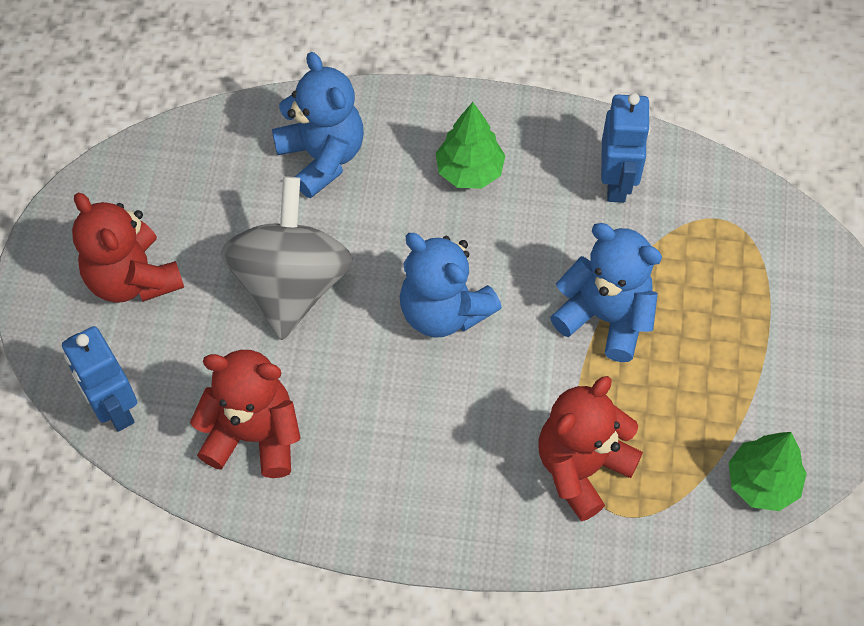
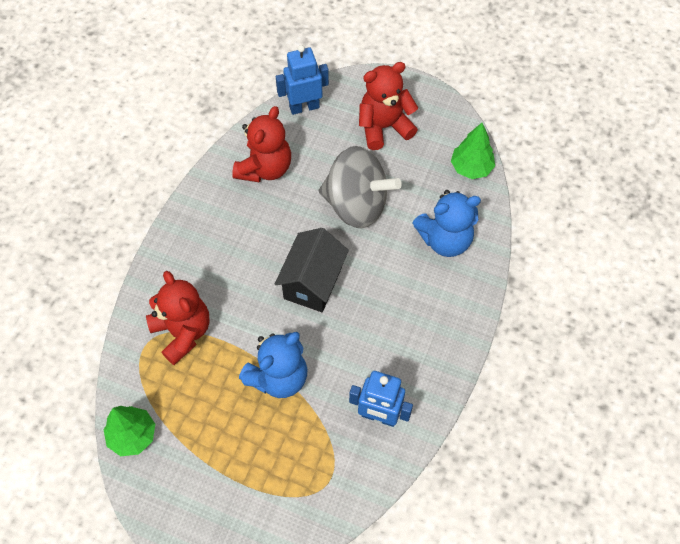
camera: 105 degrees right, 0 degrees up
blue teddy bear [400,233,502,337] -> black house [275,228,349,312]
green tree [436,102,506,189] -> green tree moved to [451,123,495,179]

